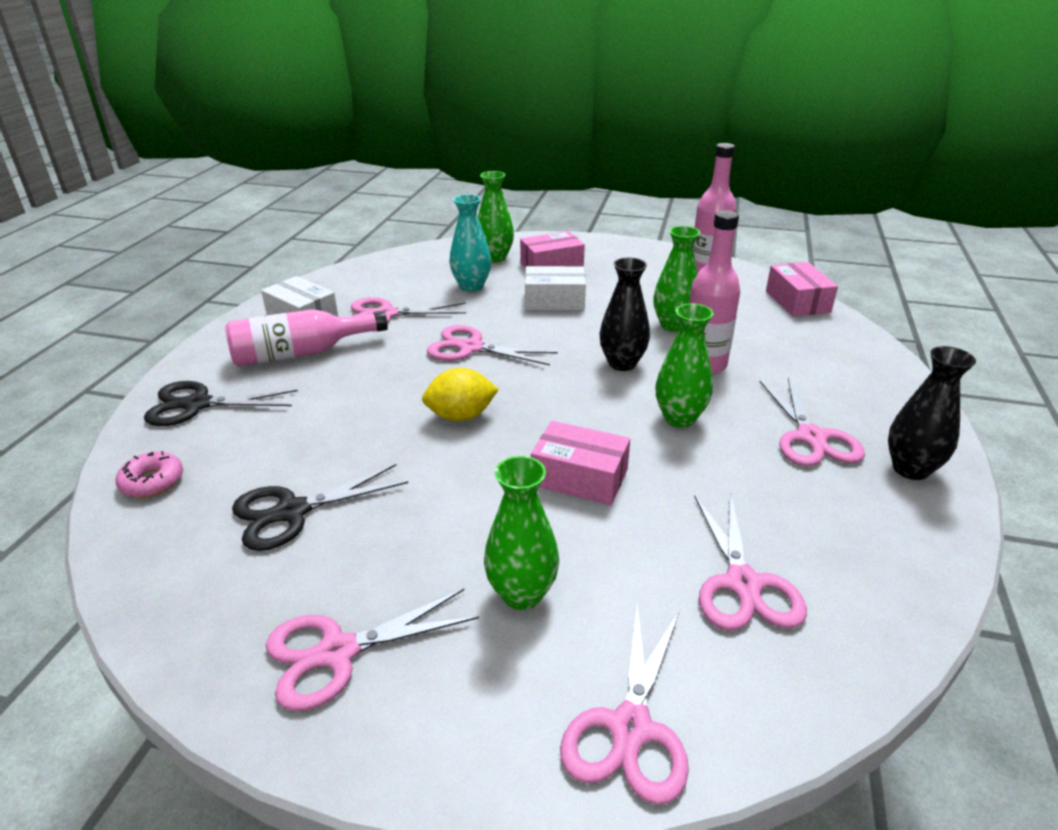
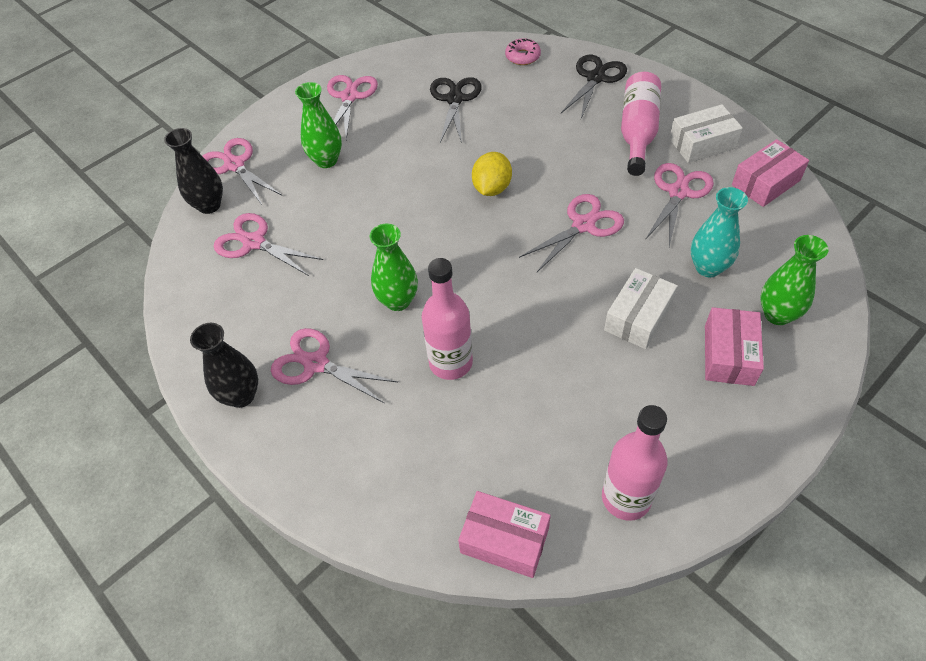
camera: 125 degrees right, 20 degrees up
pink box [531,421,630,505] -> pink box moved to [732,139,809,207]
black vase [600,257,650,371] -> black vase moved to [164,128,223,214]
green vase [653,226,700,332] -> none

